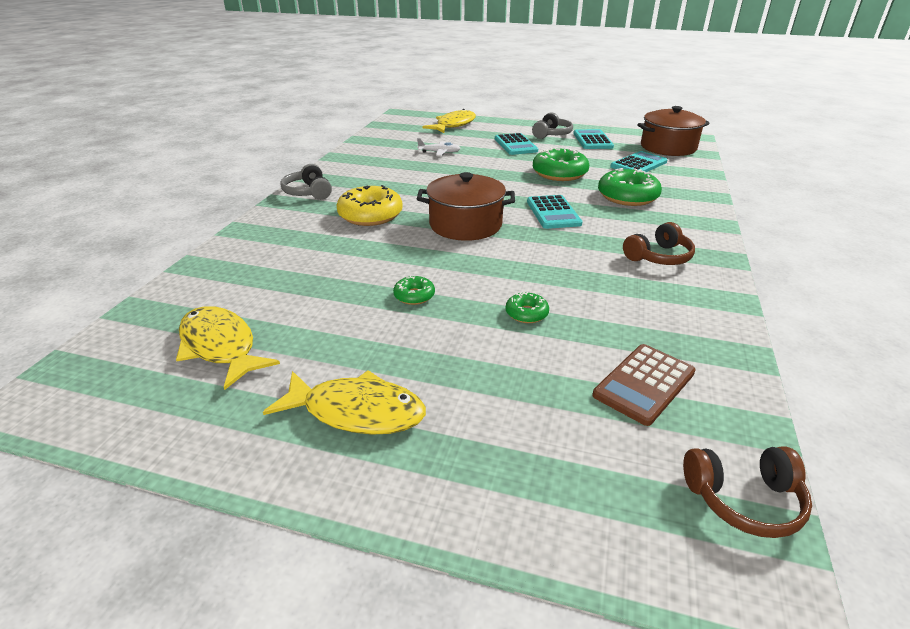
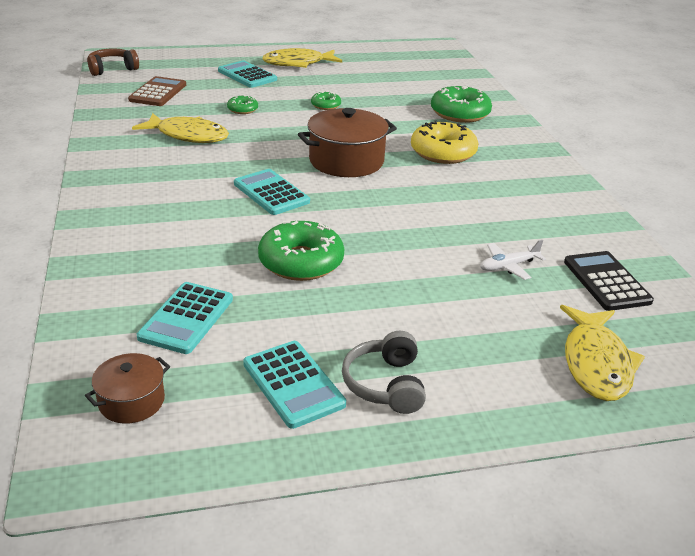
camera: 150 degrees right, 0 degrees up
yellow fish [176,306,280,390] -> yellow fish moved to [132,113,229,143]
grey headphones [281,164,332,200] -> none
turquoise calculator [495,133,538,155] -> turquoise calculator moved to [218,60,277,88]
green donut [598,168,662,206] -> green donut moved to [431,86,492,123]
brown headphones [623,222,695,265] -> none
brown pot [637,106,709,156] -> brown pot [85,353,170,424], size x0.54
none -> black calculator [564,251,654,311]

